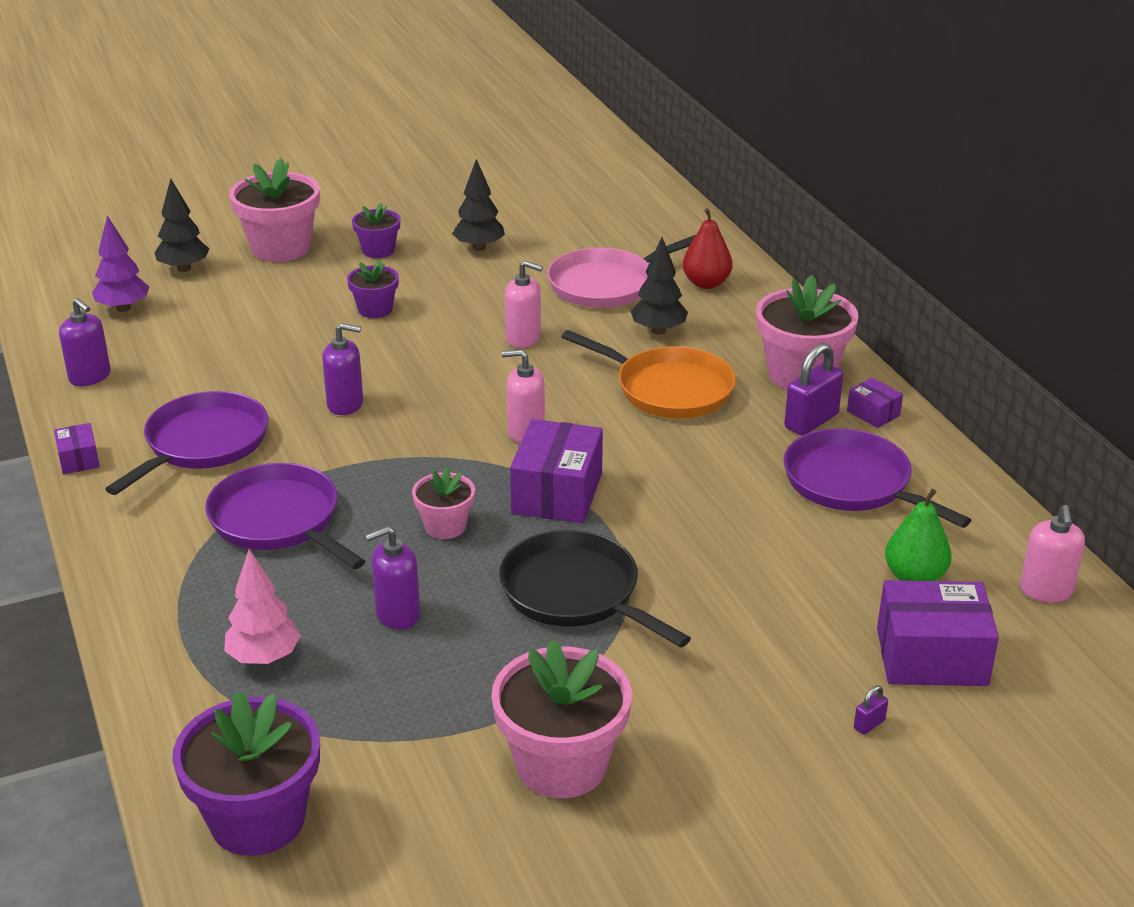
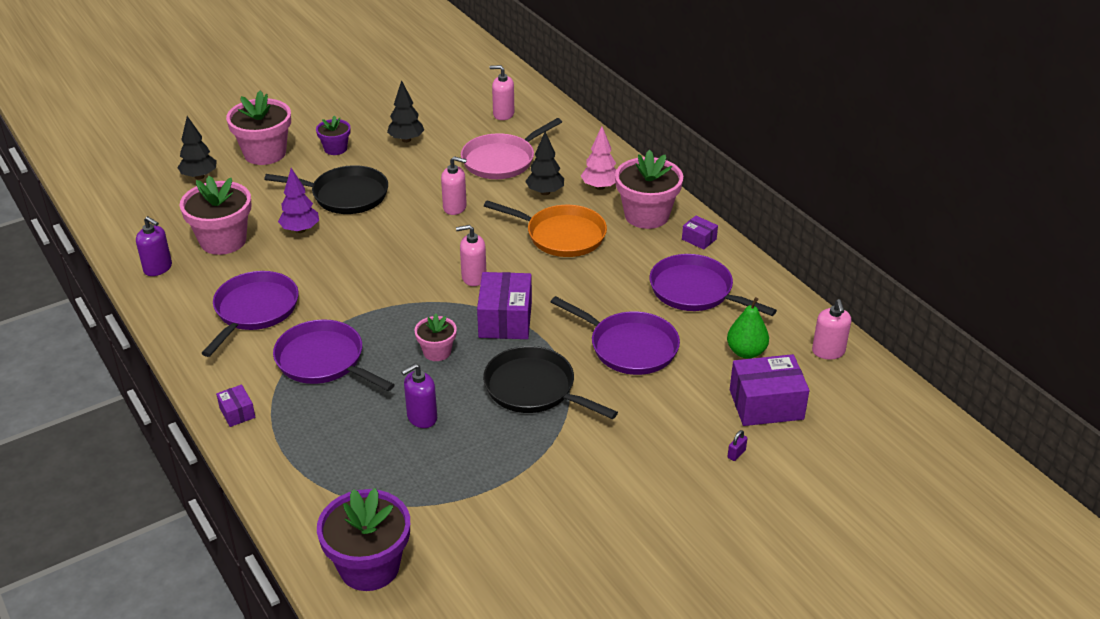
camera: 10 degrees left, 5 degrees up
purple box [54,423,100,474] -> purple box moved to [216,384,255,427]
purple tree [92,215,149,312] -> purple tree moved to [278,168,319,233]
pink tree [224,549,301,665] -> pink tree moved to [581,126,616,190]
purple soap dispenser [322,323,363,415] -> none
purple flower pot [347,260,399,318] -> black pan [264,165,388,214]
pink flower pot [491,639,632,798] -> pink flower pot moved to [180,176,251,255]
red pear [683,208,733,289] -> none
purple padlock [784,343,843,436] -> none
none -> pink soap dispenser [489,65,514,120]
none -> purple pan [551,296,680,375]

